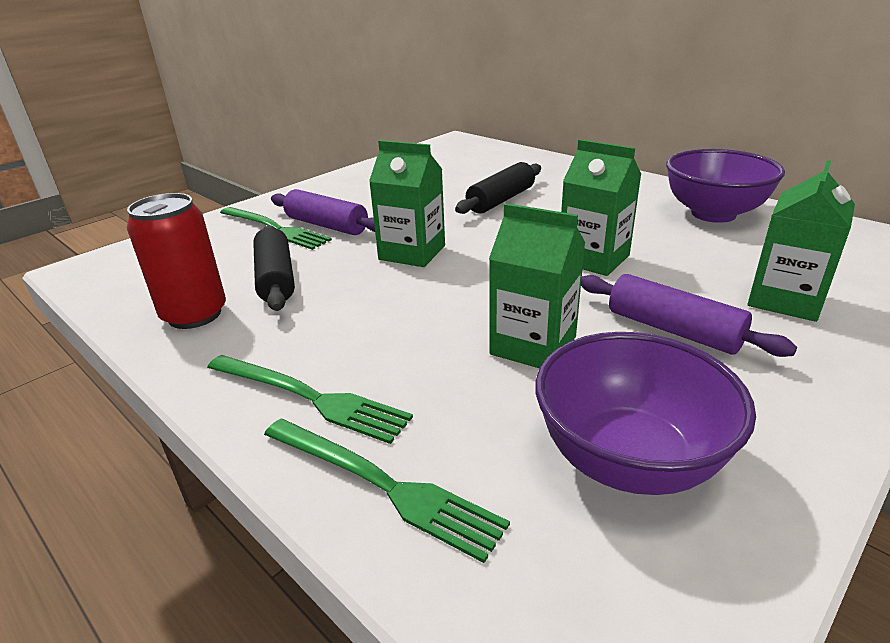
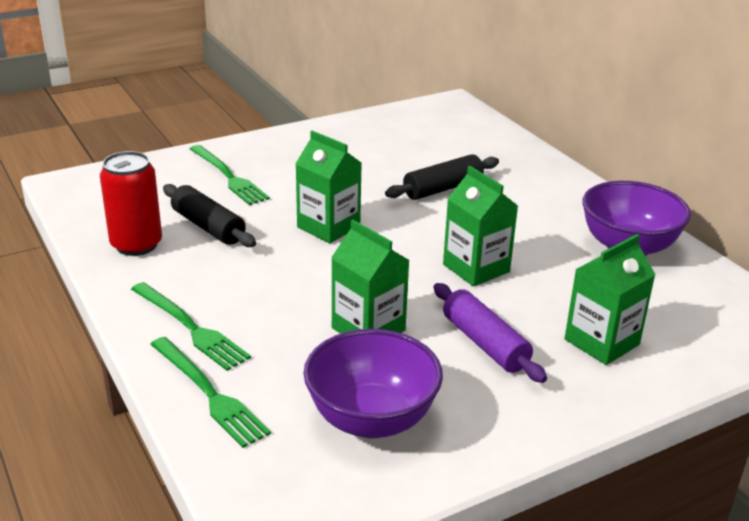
camera: 15 degrees right, 0 degrees up
black rolling pin [253,225,295,311] -> black rolling pin turned 45 degrees counterclockwise [163,184,256,247]
purple rolling pin [271,189,375,235] -> none

